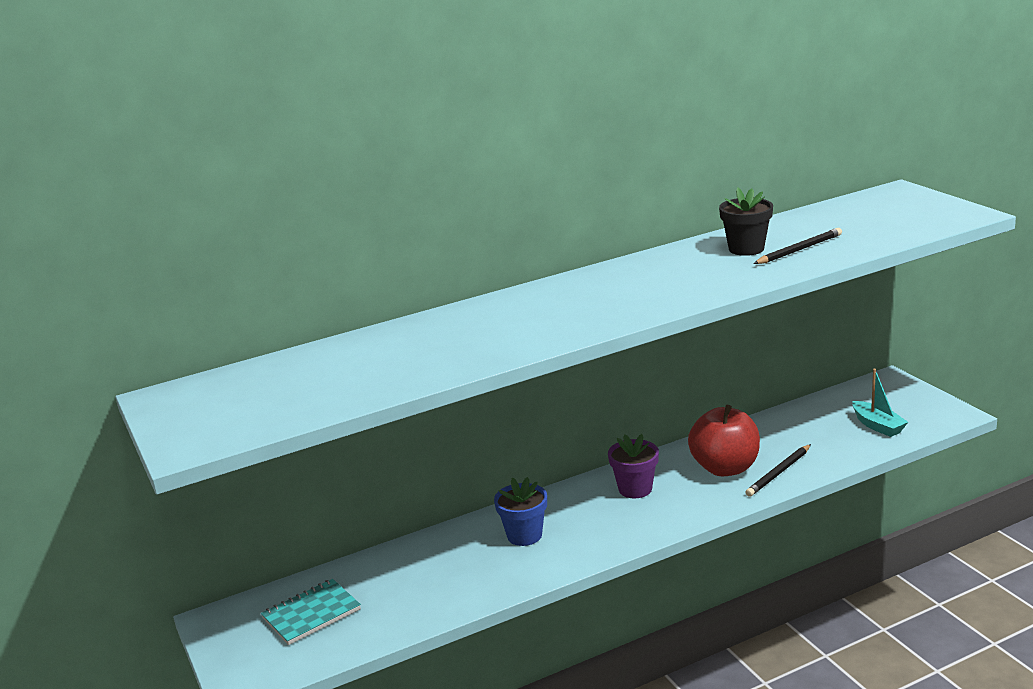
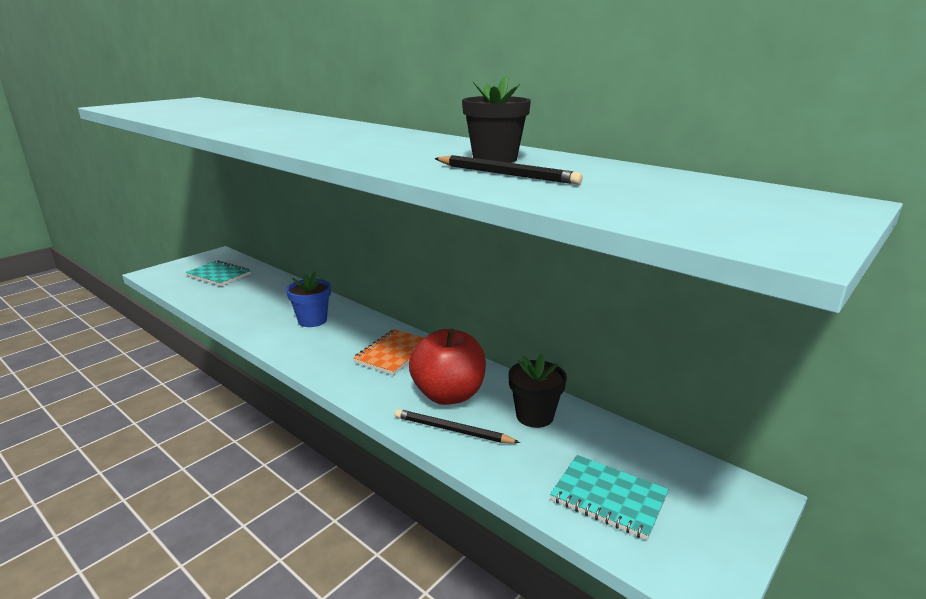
camera: 65 degrees right, 0 degrees up
purple flower pot [608,434,659,498] -> orange notebook [353,329,424,375]
turquoise boat [852,369,908,437] -> turquoise notebook [550,455,669,540]
none -> black flower pot [508,354,567,428]

